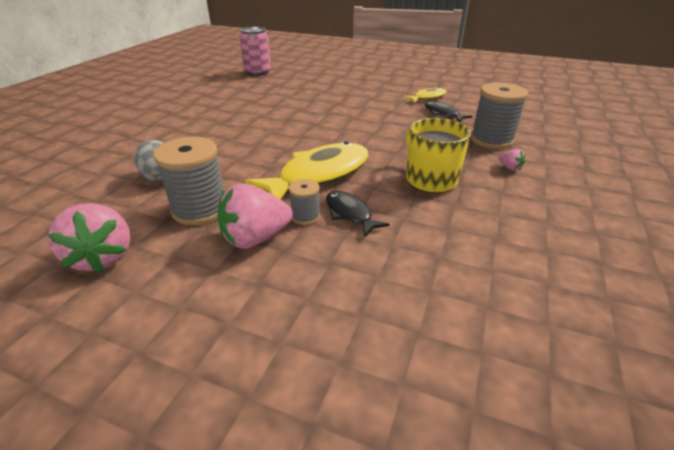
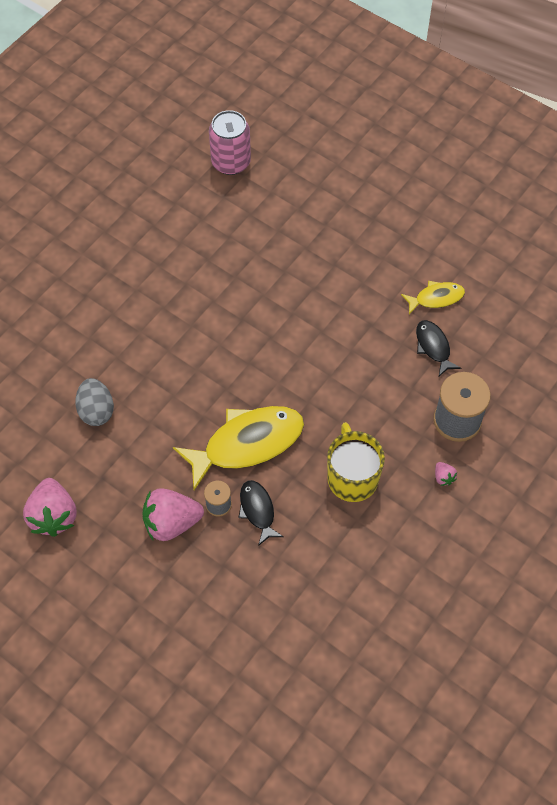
camera: 15 degrees right, 25 degrees up
grey spool [153,137,224,225] -> none

